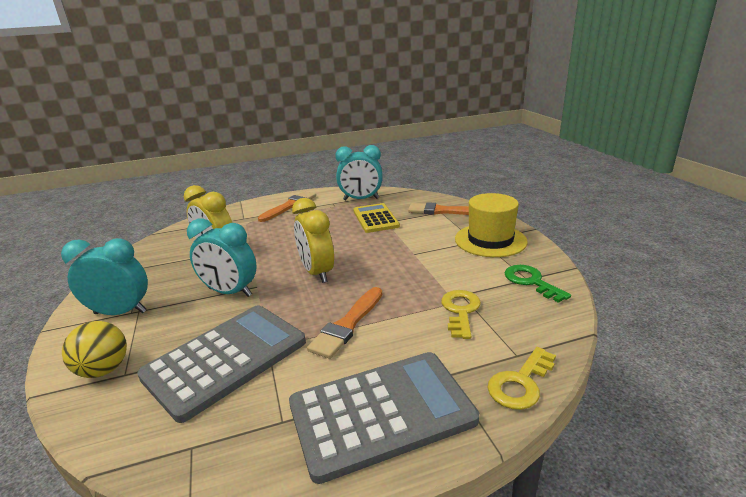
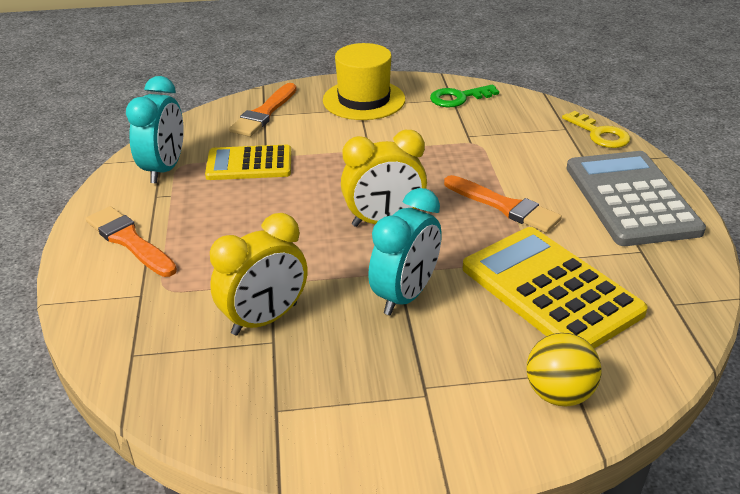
camera: 80 degrees left, 10 degrees up
turquoise clock [61,238,148,315] -> none
grey calculator [137,305,306,423] -> yellow calculator [463,227,648,349]
yellow key [441,290,481,339] -> none

